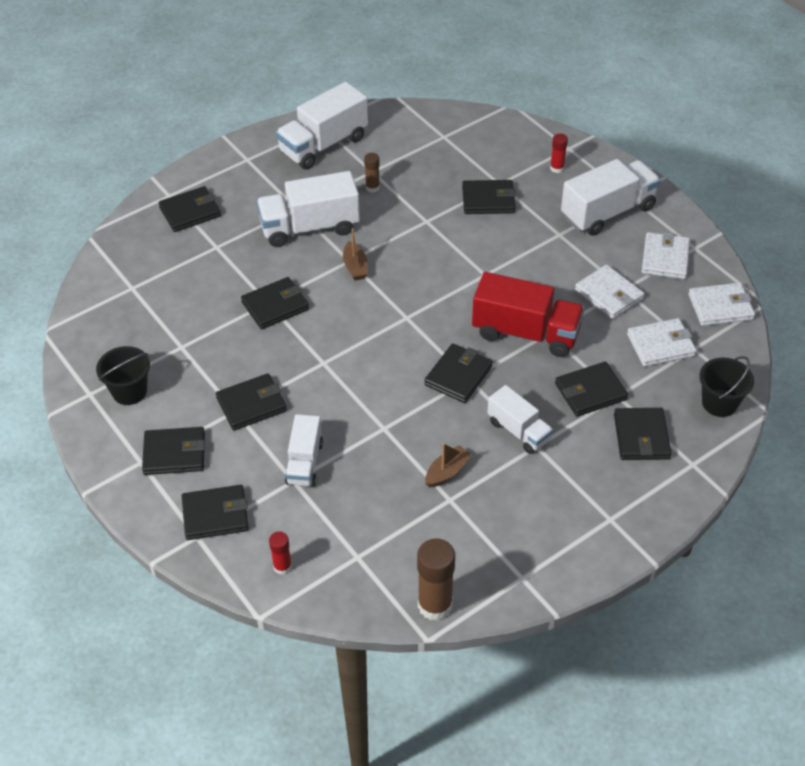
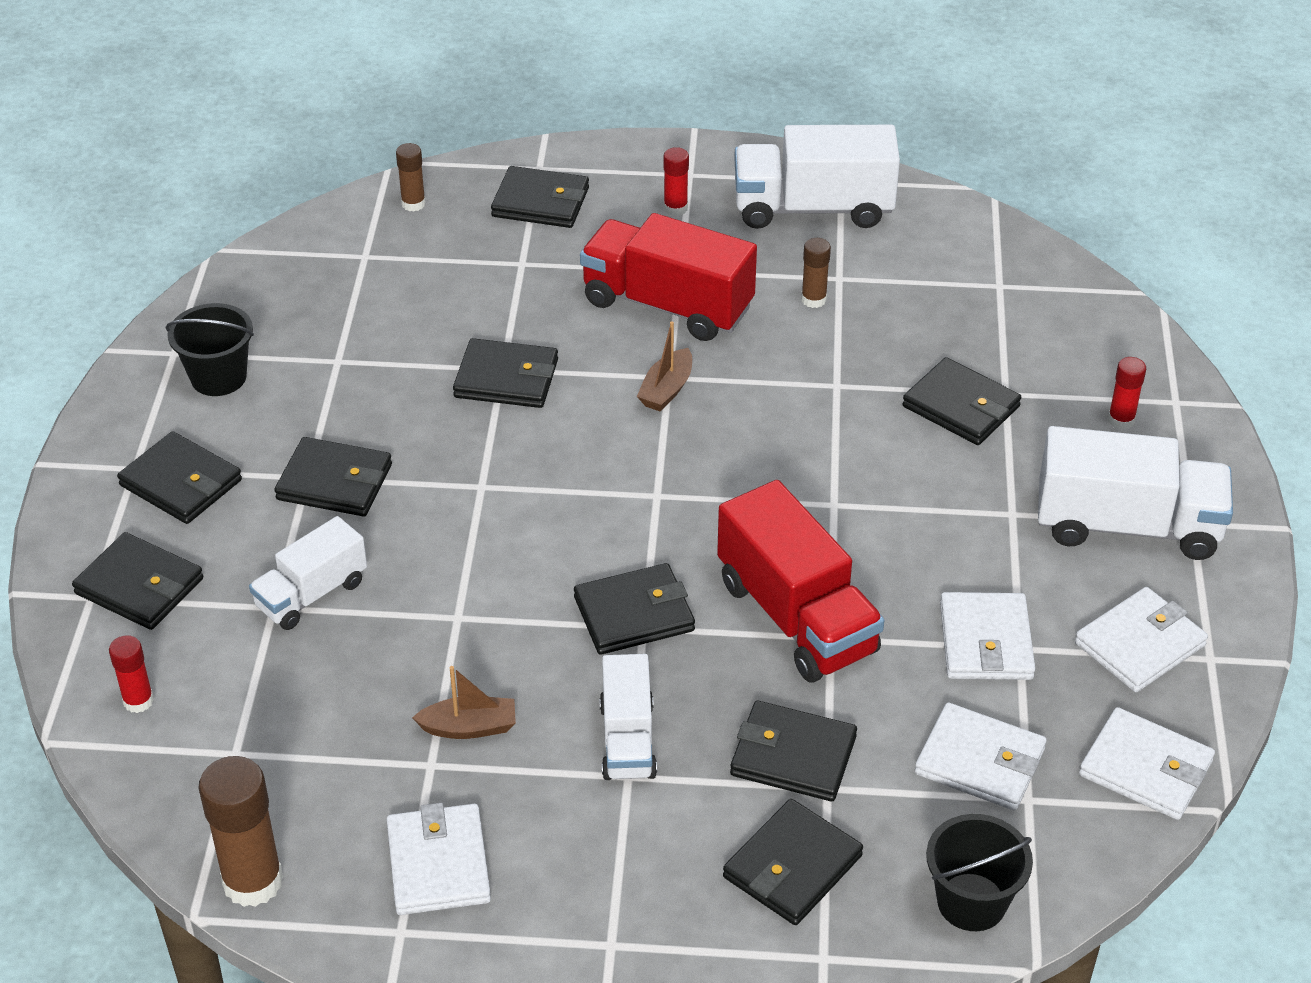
camera: 40 degrees right, 5 degrees down
white truck [257,171,360,247] -> red truck [580,213,757,341]
none -> white wallet [386,803,491,915]
none -> brown glue stick [396,143,426,212]
none -> red glue stick [663,147,689,216]

